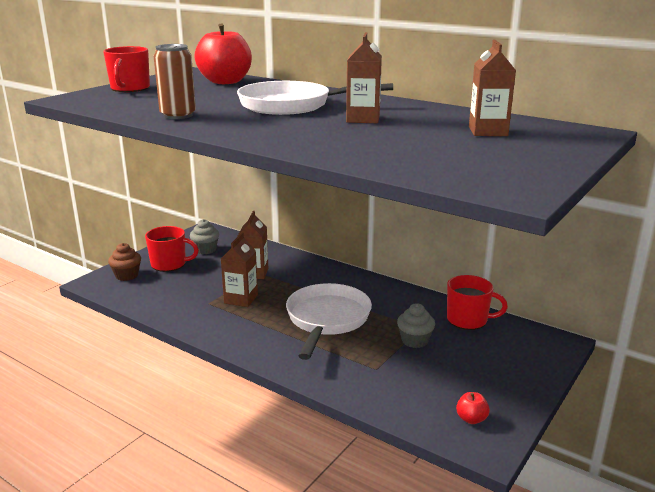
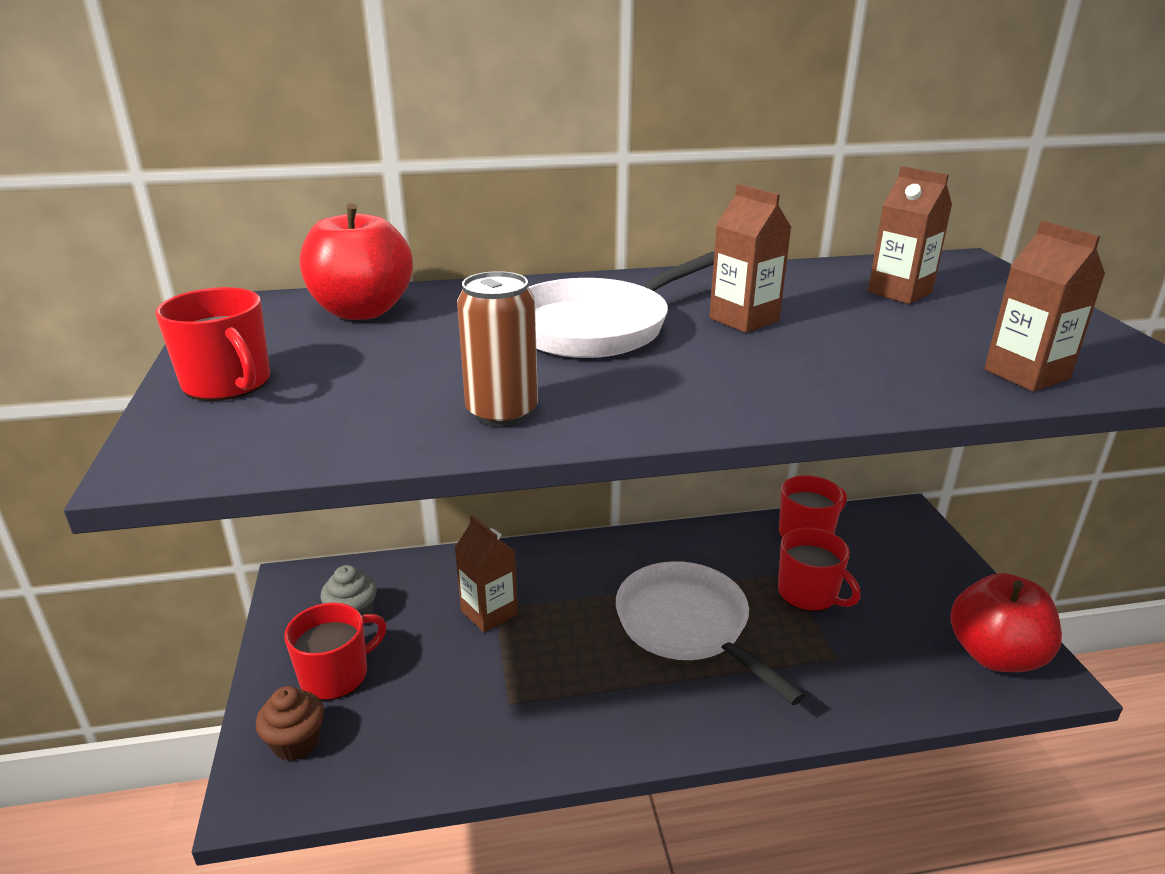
camera: 45 degrees left, 5 degrees up
brown carton [221,233,258,307] -> brown carton moved to [984,220,1105,391]
grey cupcake [397,303,435,348] -> red mug [778,527,861,612]
red apple [456,392,490,424] -> red apple [950,573,1062,672], size x2.37

